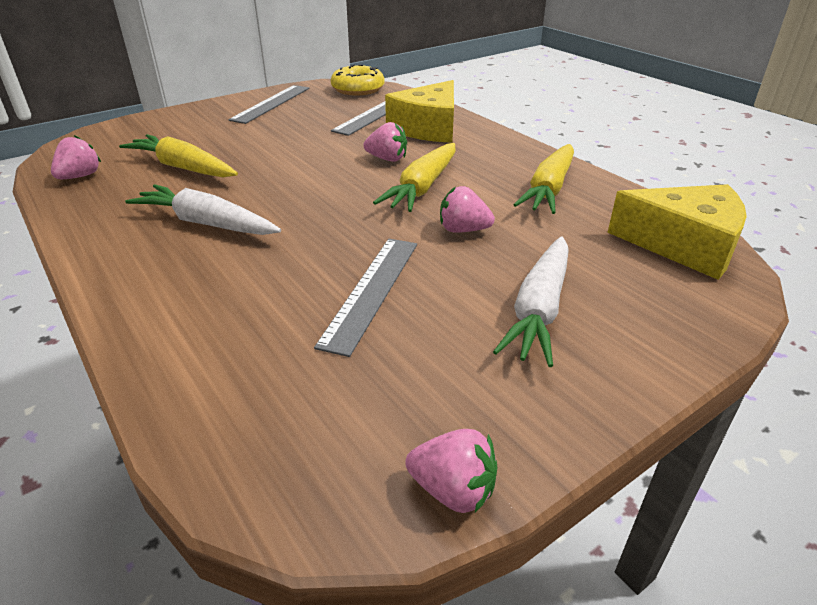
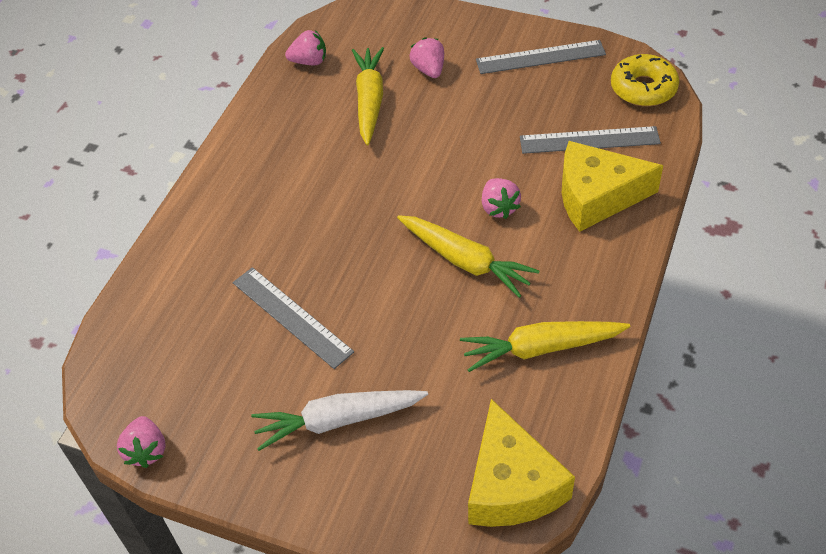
camera: 60 degrees right, 15 degrees up
white carrot [125,184,281,235] -> none
grey ruler [314,239,417,357] -> grey ruler turned 60 degrees clockwise [233,267,354,369]
yellow carrot [373,143,455,212] -> yellow carrot turned 135 degrees counterclockwise [397,215,539,298]
pink strawberry [440,186,495,233] -> pink strawberry moved to [410,37,444,78]

